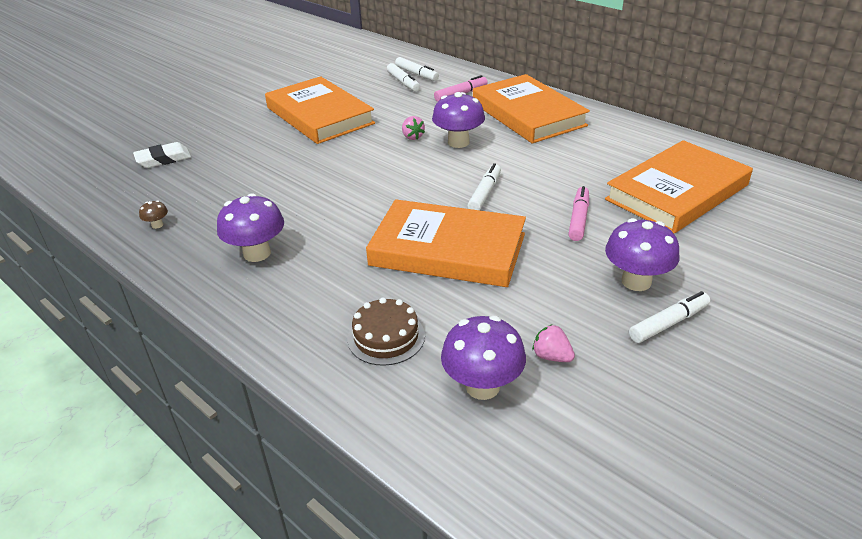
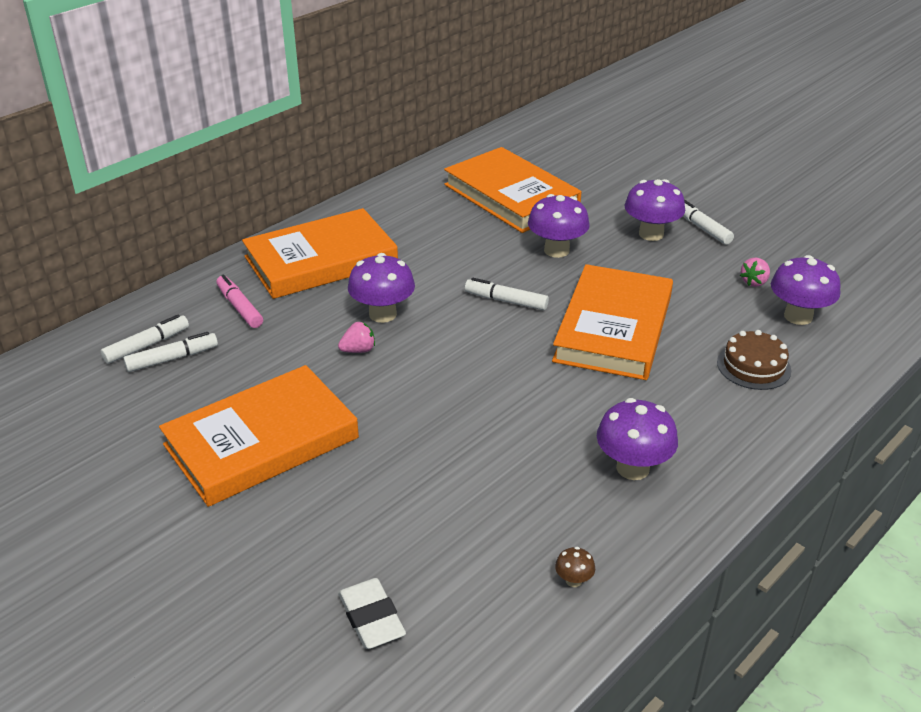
camera: 90 degrees left, 0 degrees up
pink marker [568,186,589,241] -> purple mushroom [528,194,590,258]

